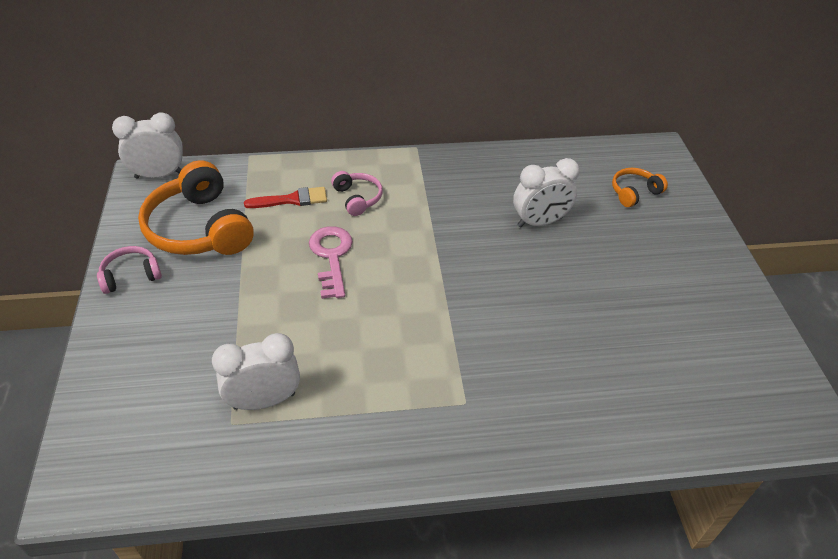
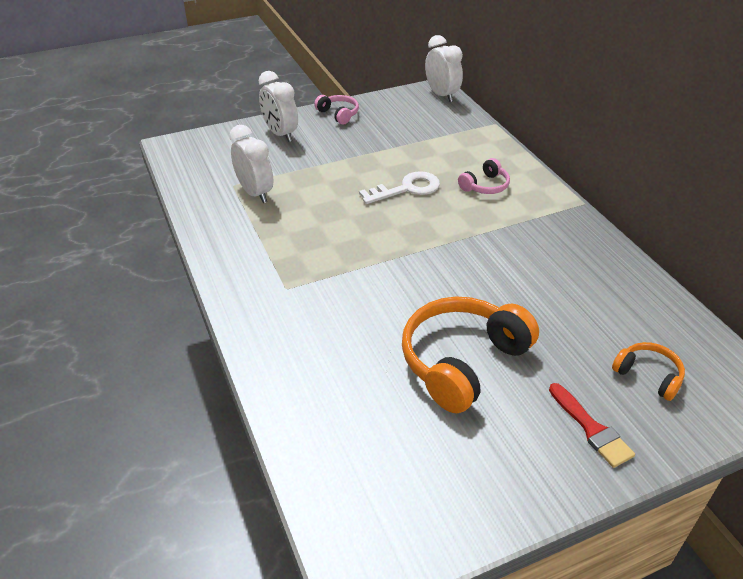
camera: 75 degrees right, 5 degrees down
orange headphones [138,160,254,255] -> orange headphones moved to [402,297,539,413]
red brush [244,187,327,208] -> red brush moved to [549,383,635,468]
pink key [309,226,353,299] -> white key [359,171,440,204]
white clock [513,158,580,228] -> white clock moved to [259,71,298,142]

